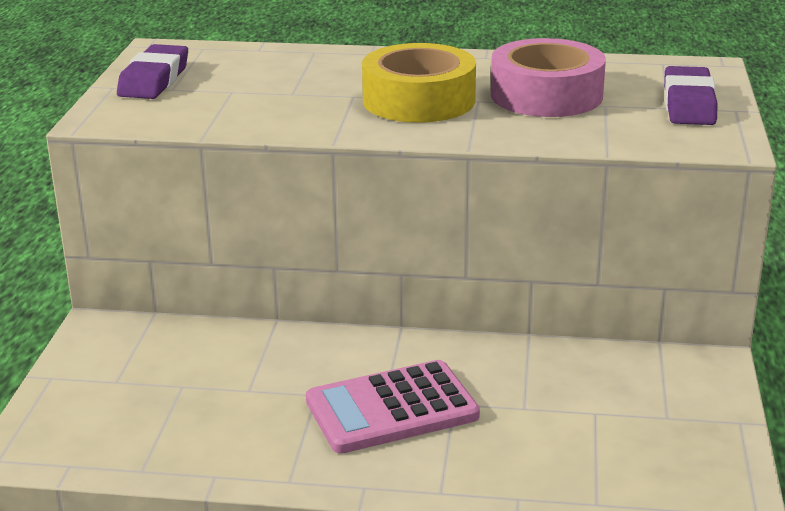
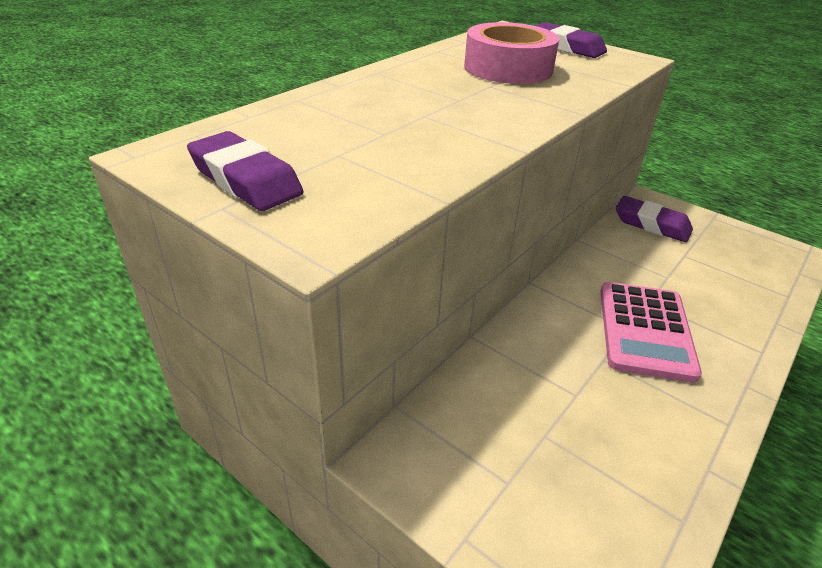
camera: 60 degrees left, 10 degrees up
yellow tape [362,43,476,123] -> none
none -> purple eraser [616,196,693,242]

